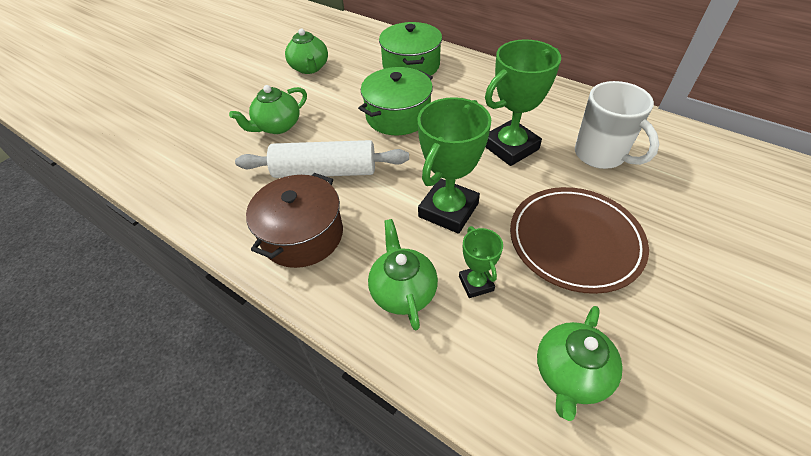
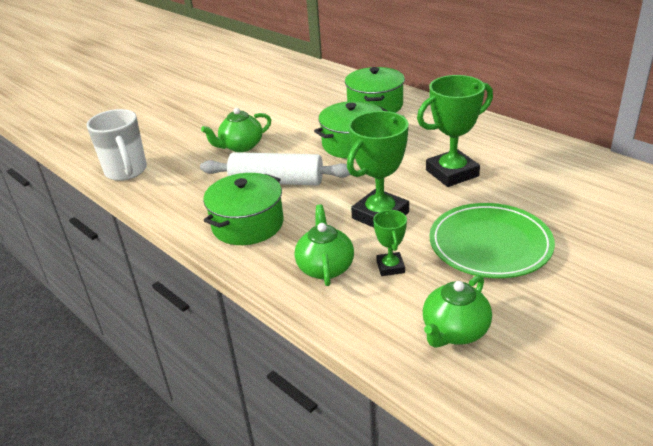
camera: 10 degrees right, 15 degrees down
brown pot [246,173,343,268] -> green pot [203,173,284,245]
green teapot [285,29,328,74] -> none
brown plate [510,187,649,294] -> green plate [430,203,555,278]
white mug [575,81,659,169] -> white mug moved to [87,109,147,181]

